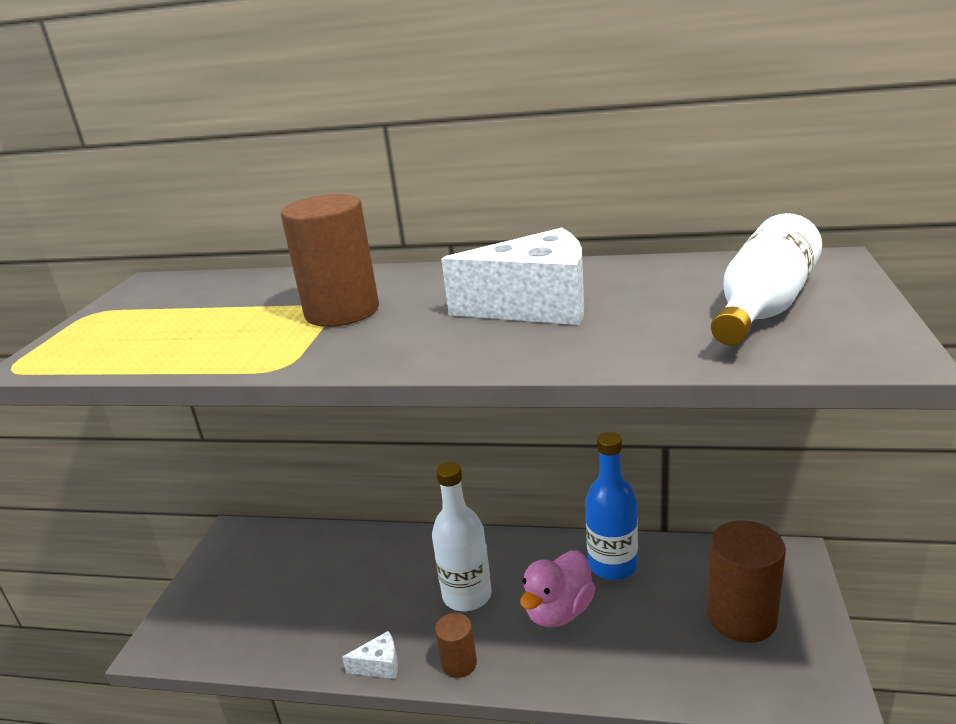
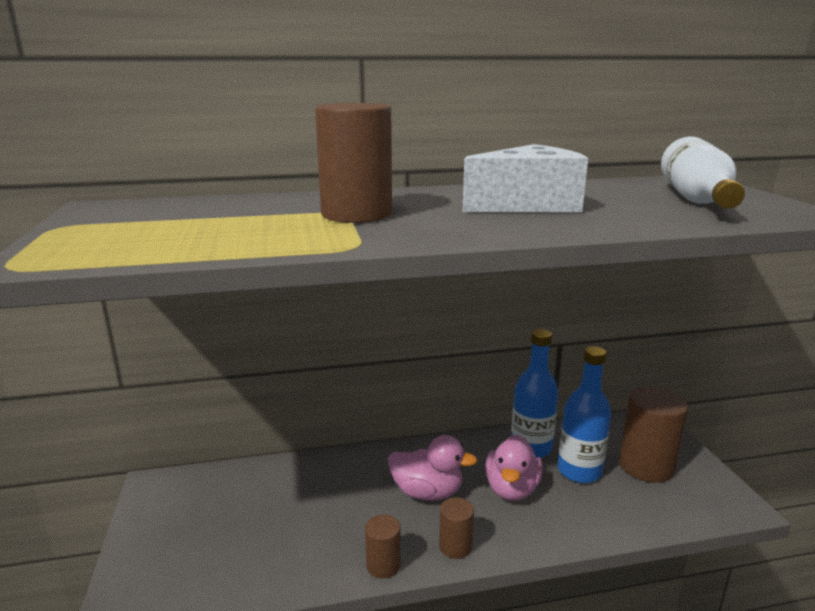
camera: 25 degrees left, 5 degrees down
white cheese [342,631,398,679] -> brown cylinder [365,514,401,579]
white bottle [432,462,492,611] -> pink duck [388,435,478,500]
none -> blue bottle [558,346,611,483]

